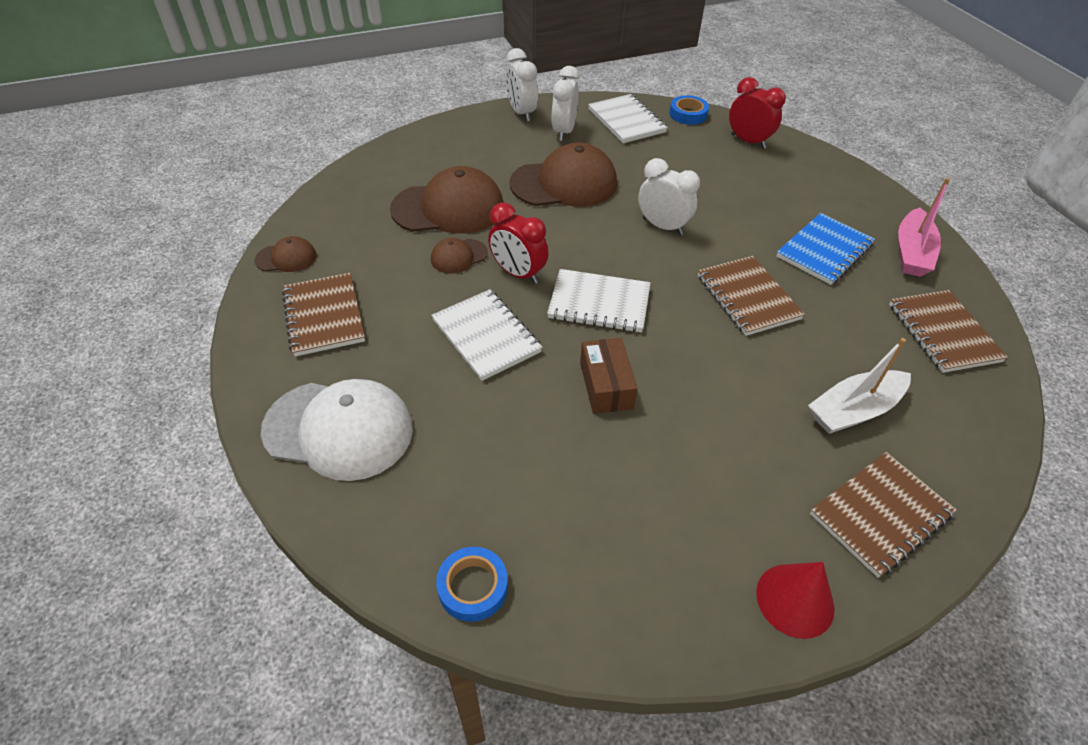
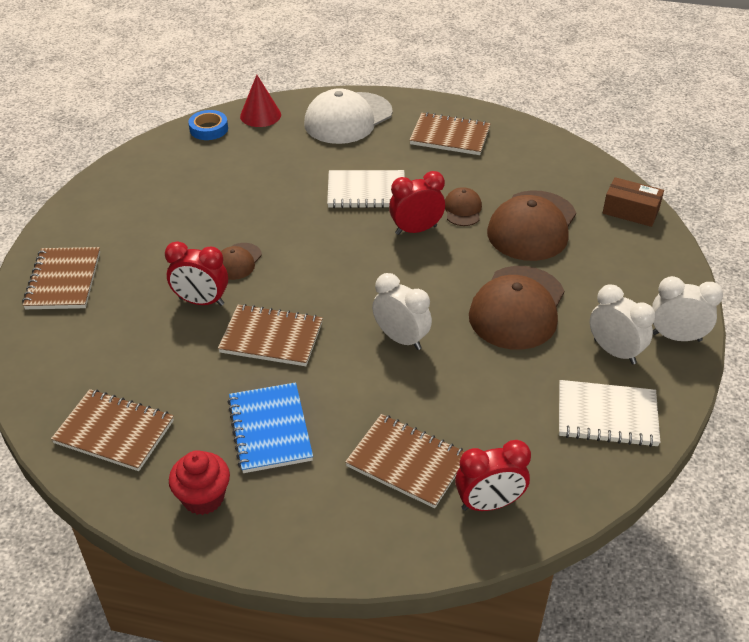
camera: 125 degrees right, 5 degrees down
brown cap [255,236,316,272] -> brown cap moved to [221,243,262,280]
white notebook [547,269,650,333] -> none
brown box [580,338,638,414] -> brown box moved to [603,177,664,227]
white clock [638,158,700,235] -> white clock turned 120 degrees counterclockwise [372,273,432,350]
blue tape [669,95,709,125] -> none
red cone [756,562,835,639] -> red cone moved to [240,75,281,127]
white boat [808,338,911,434] -> none
pink boat [898,178,950,277] -> red cupcake [169,450,230,515]
none -> red clock [165,241,228,306]
none -> brown notebook [345,414,465,508]

